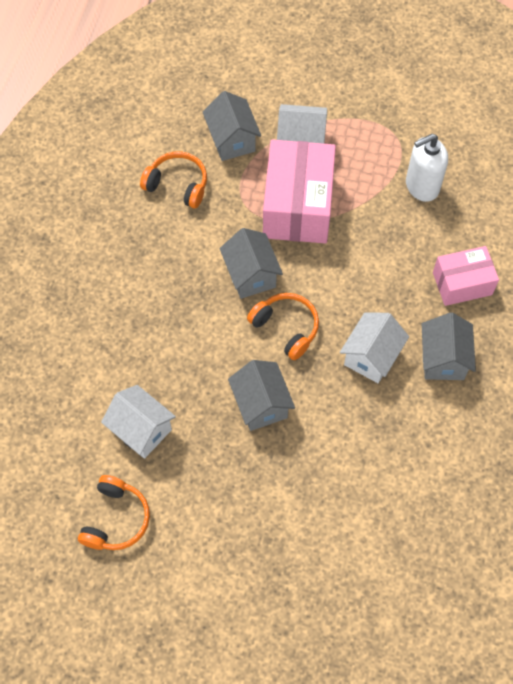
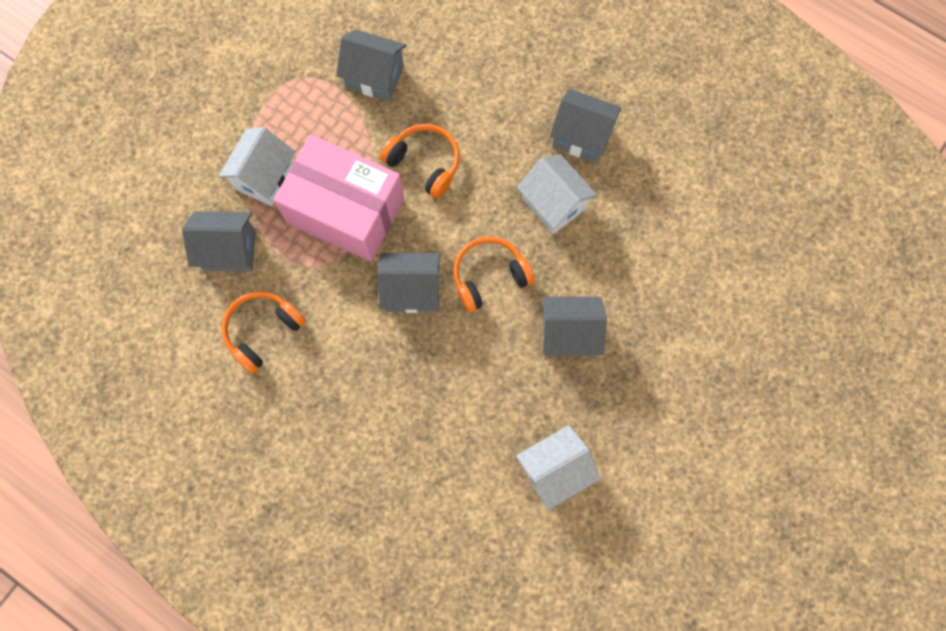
camera: 70 degrees left, 10 degrees up
orange headphones [78,475,150,550] -> orange headphones moved to [380,124,460,199]
white soap dispenser [406,134,448,202] -> grey house [336,29,407,101]
pink box [433,246,499,306] -> none

